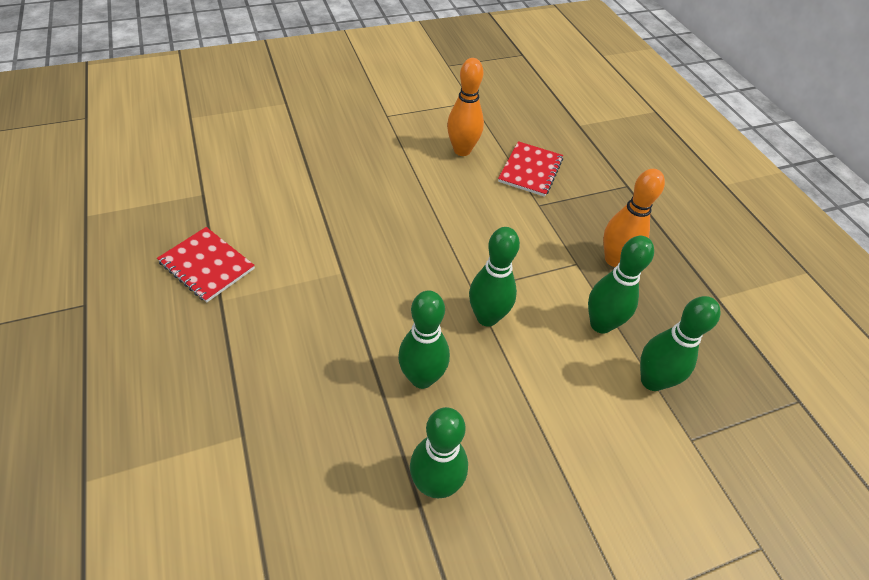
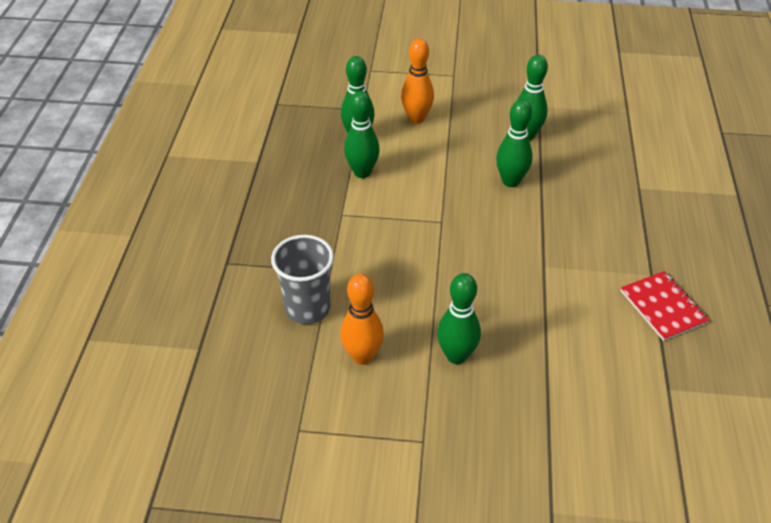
camera: 150 degrees left, 5 degrees down
green bowling pin [469,227,520,327] -> green bowling pin moved to [437,273,481,364]
red notebook [498,141,563,197] -> grey cup [271,235,334,324]
orange bowling pin [603,169,665,267] -> orange bowling pin moved to [401,39,434,124]

